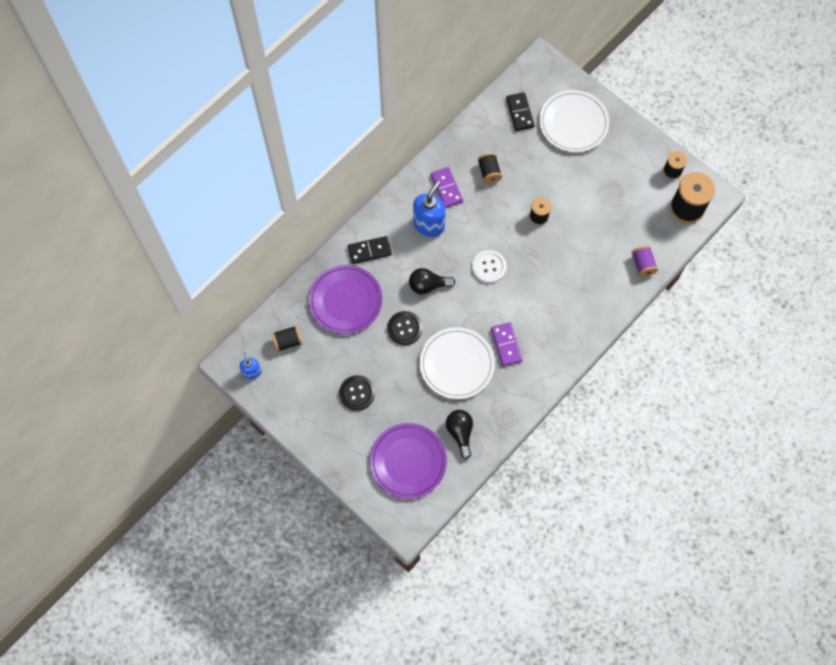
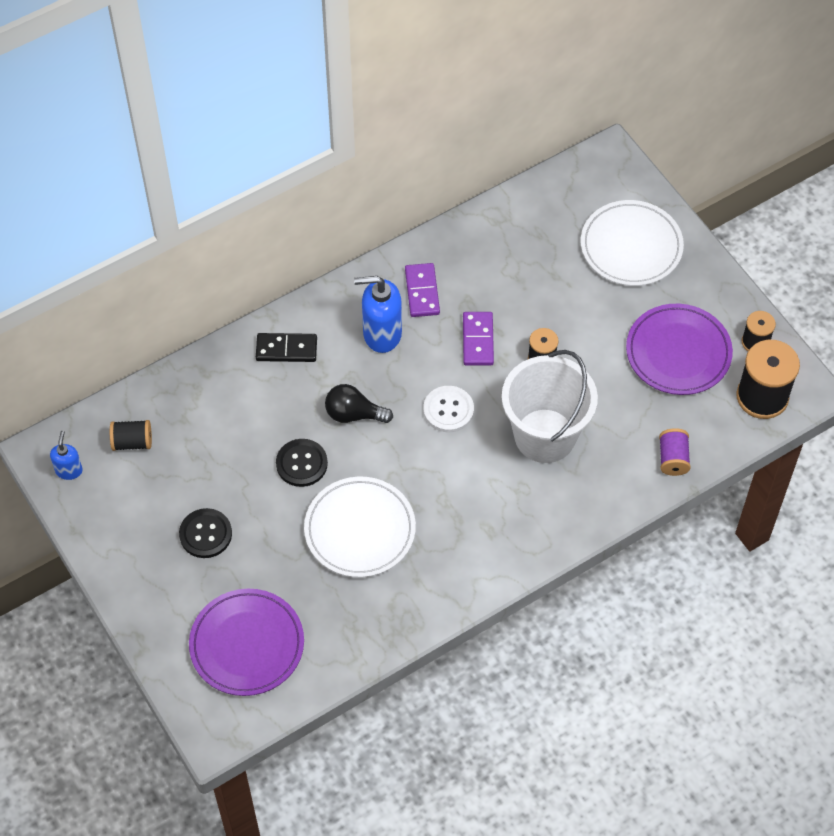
camera: 15 degrees right, 10 degrees down
purple plate [309,265,382,334] -> purple plate moved to [626,304,733,395]
blue soap dispenser [413,180,446,237] -> blue soap dispenser turned 135 degrees counterclockwise [354,276,402,353]
black light bulb [446,410,473,459] -> none
black spool [478,153,502,184] -> none
purple domino [491,322,523,366] -> purple domino moved to [463,312,494,365]
black domino [506,92,534,131] -> none
none -> white bucket [502,350,598,463]

